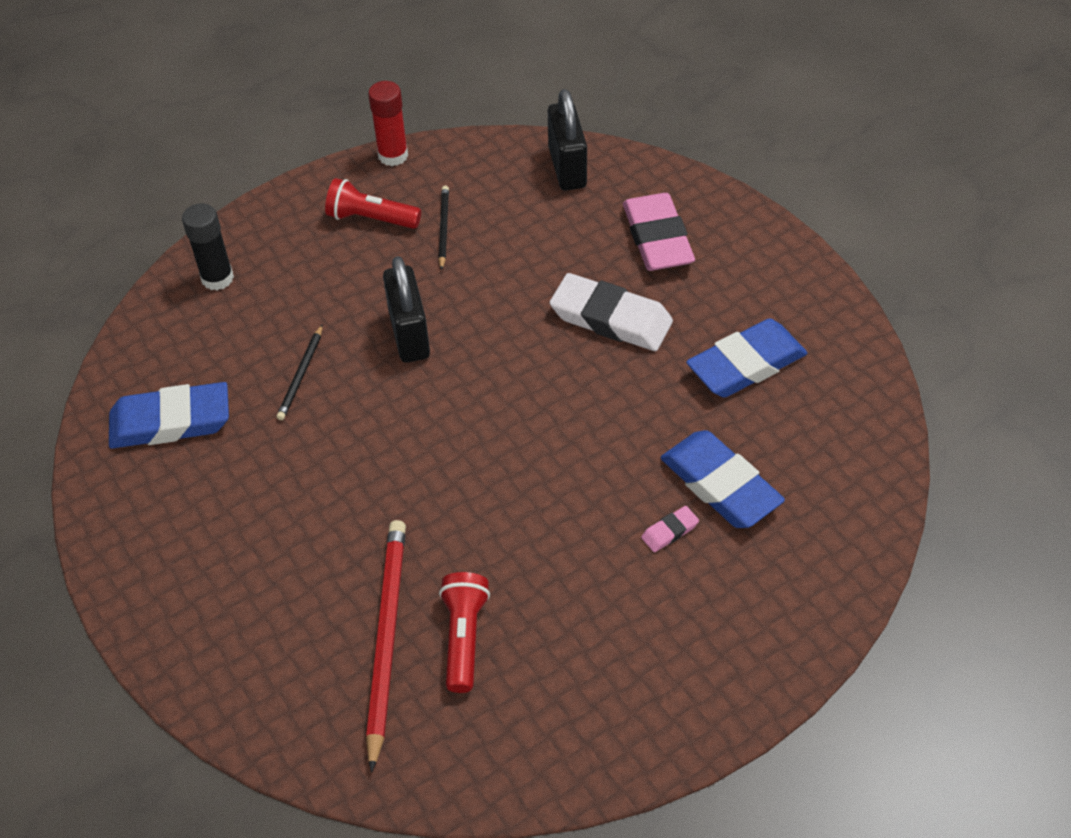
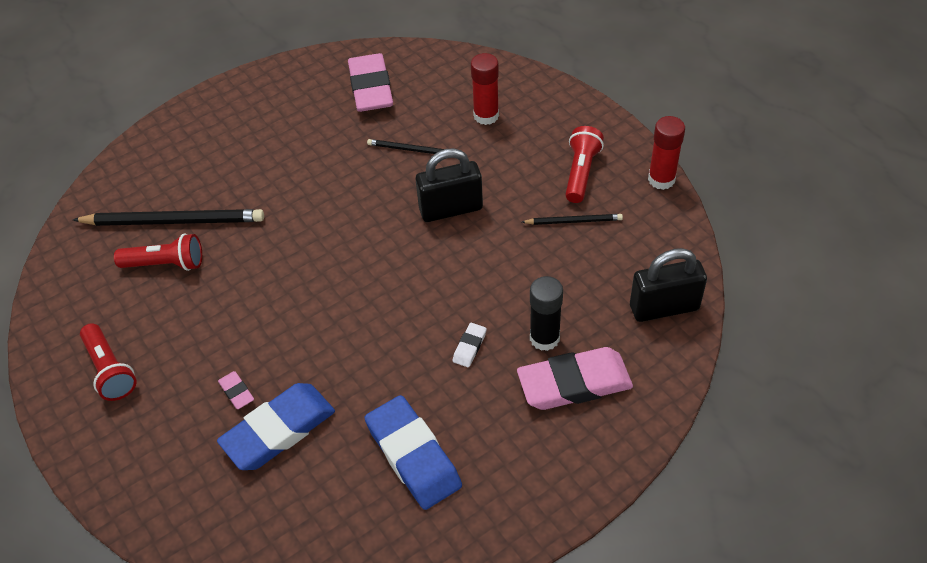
camera: 90 degrees right, 0 degrees up
blue eraser [109,382,229,449] -> pink eraser [348,53,393,112]
black glue stick [182,203,234,290] -> black glue stick moved to [530,276,563,351]
red pencil [366,520,406,773] -> black pencil [73,209,264,226]
white eraser [550,273,673,351] -> white eraser [453,323,487,367], size x0.43
none -> red flashlight [80,323,137,401]
none -> red glue stick [471,53,499,125]

